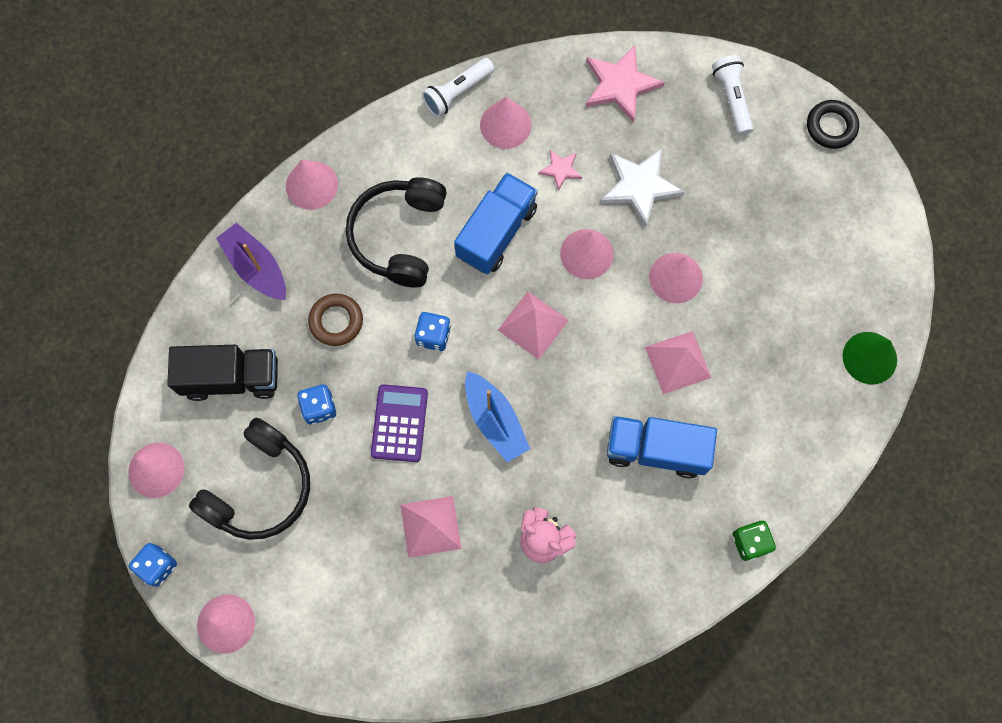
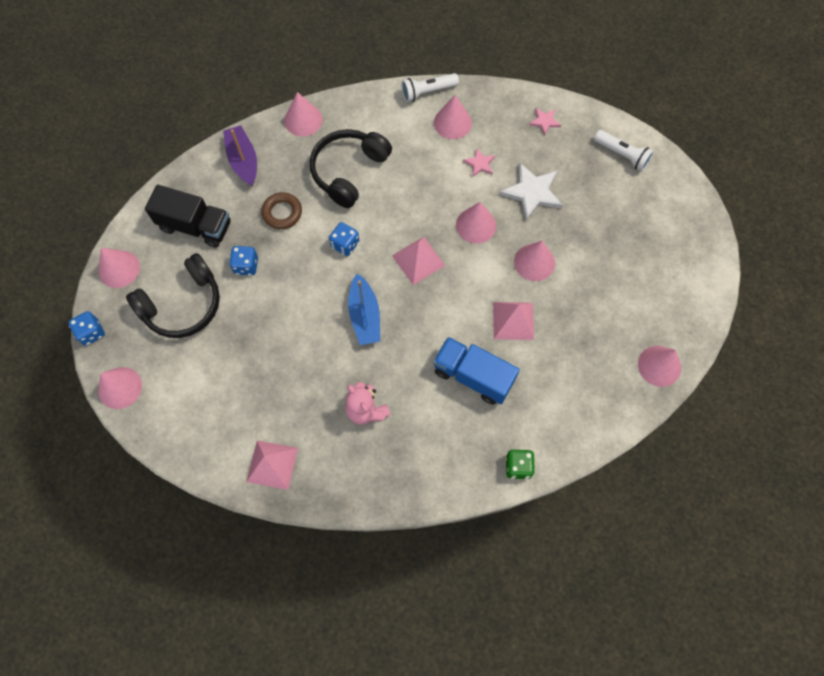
camera: 20 degrees right, 5 degrees down
purple calculator [371,384,428,462] -> none
pink pyramid [401,496,462,558] -> pink pyramid moved to [247,441,298,490]
blue truck [454,172,538,274] -> none
pink star [586,45,665,123] -> pink star [529,108,561,136], size x0.53
white flashlight [712,55,753,135] -> white flashlight turned 120 degrees clockwise [594,130,654,171]
black ring [807,100,859,149] -> none
green cone [843,332,897,384] -> pink cone [638,346,681,387]

